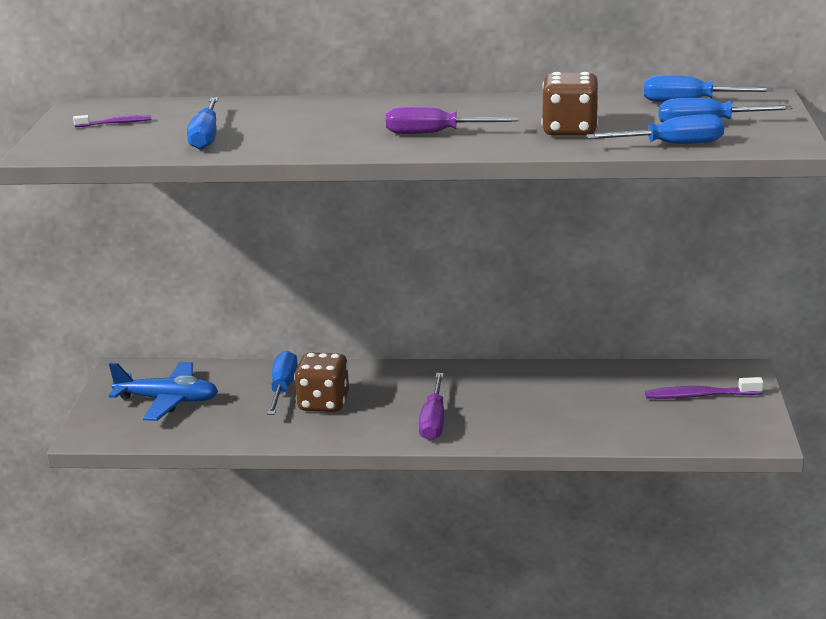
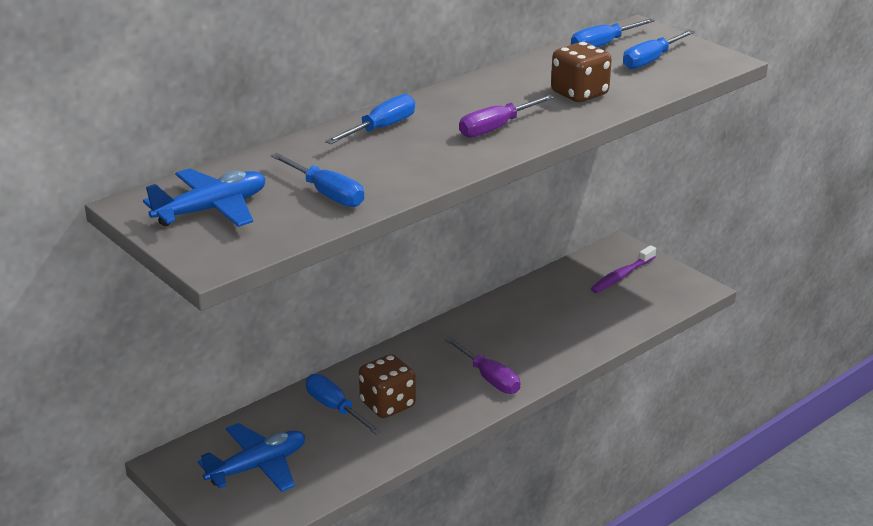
camera: 45 degrees left, 5 degrees up
purple toothbrush [73,115,151,127] -> blue plane [143,168,266,227]
blue screwdriver [586,114,724,144] -> blue screwdriver moved to [325,94,415,144]

